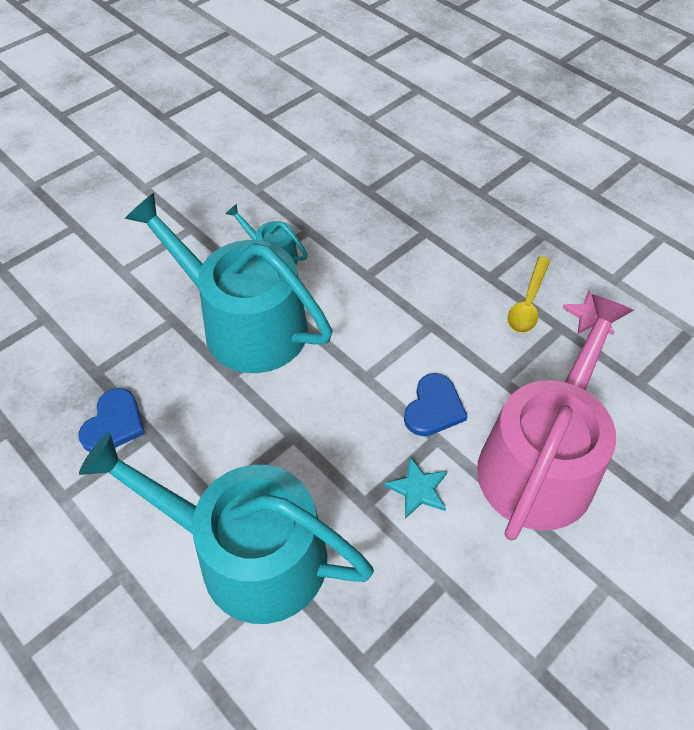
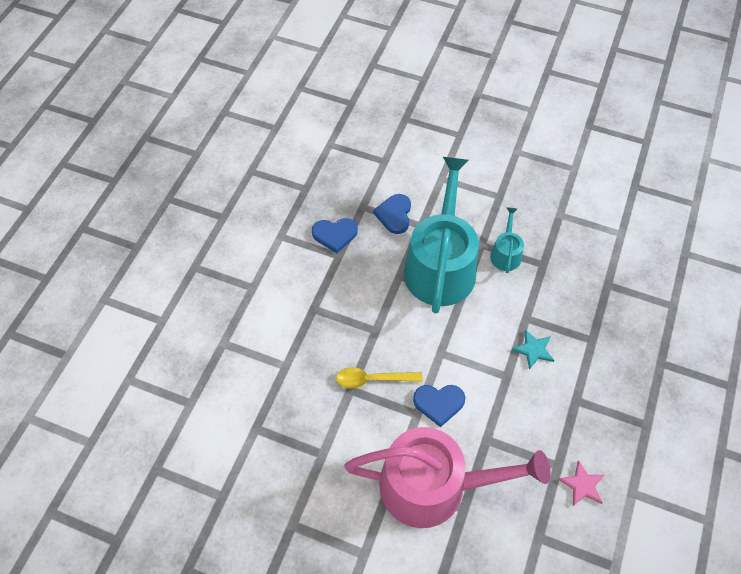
camera: 65 degrees right, 5 degrees up
turquoise watering can [79,433,374,624] -> none
turquoise star [384,457,448,519] -> turquoise star moved to [512,329,554,370]
yellow spoon [507,256,551,333] -> yellow spoon moved to [336,367,423,389]
none -> blue heart [373,194,411,234]

